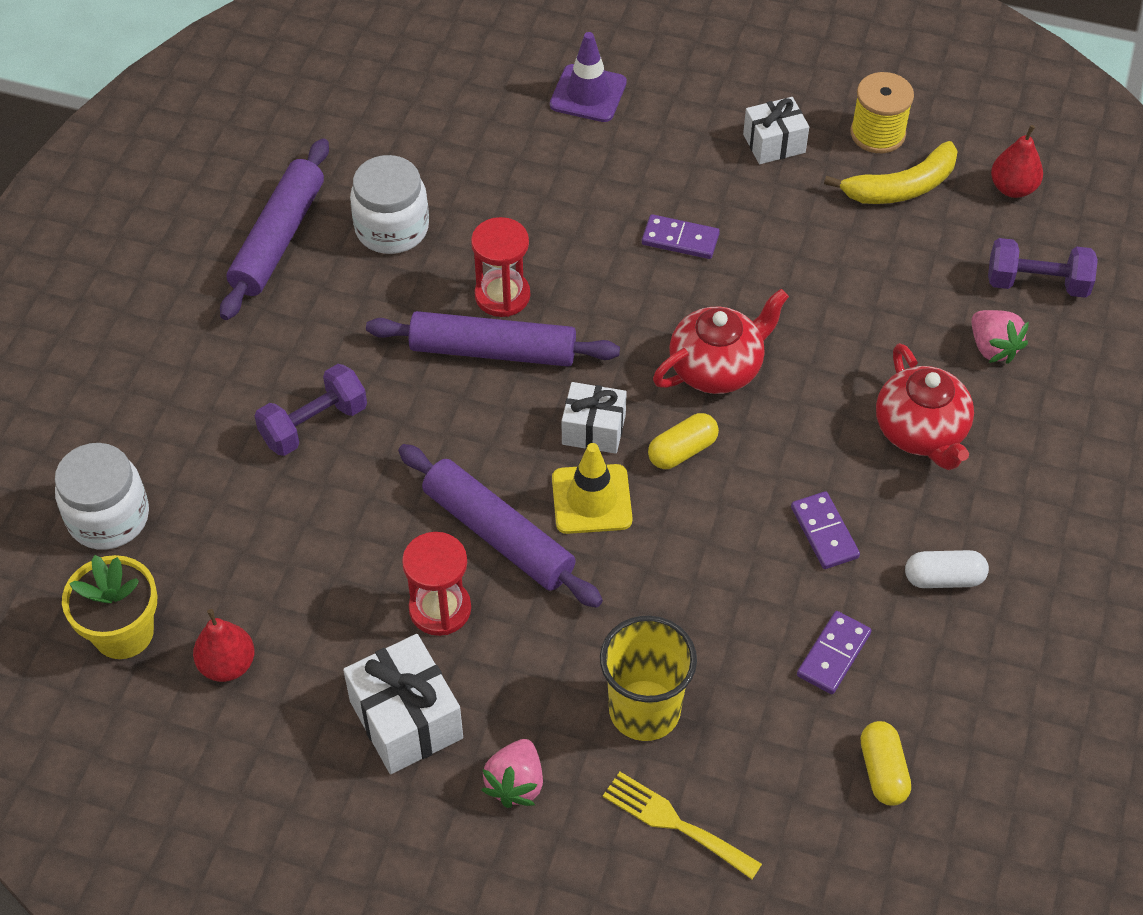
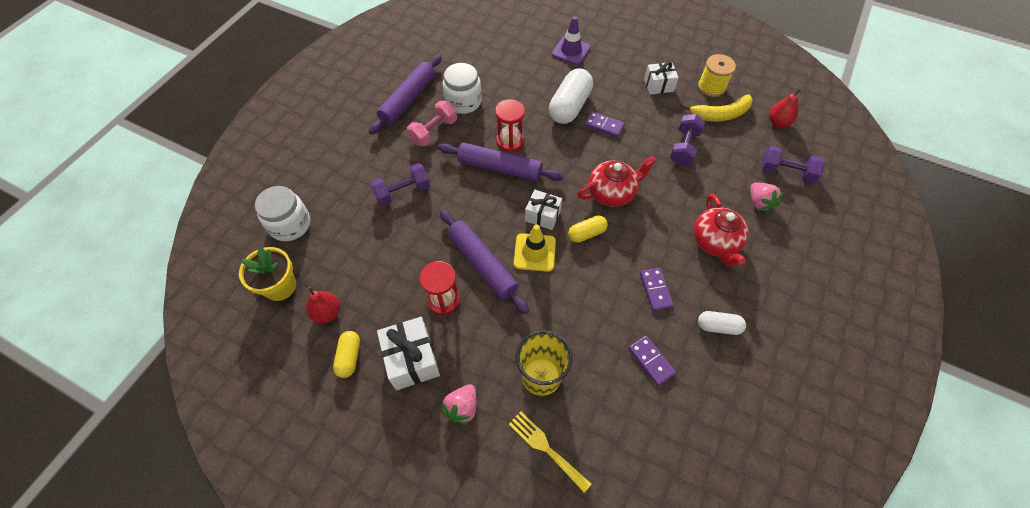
camera: 10 degrees right, 5 degrees up
purple domino [797,611,872,694] -> purple domino turned 75 degrees counterclockwise [628,336,676,386]
yellow capsule [860,721,911,806] -> yellow capsule moved to [333,331,360,378]
none -> pink dumbbell [407,101,457,146]
none -> white capsule [549,68,593,124]
none -> purple dumbbell [670,114,705,166]

